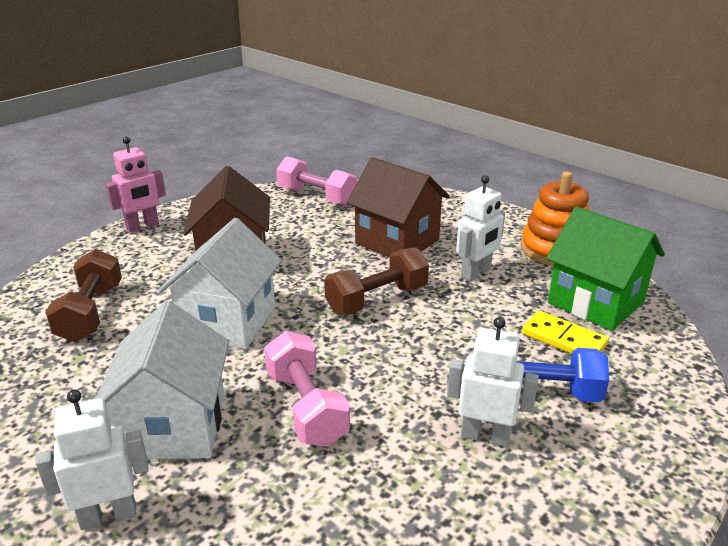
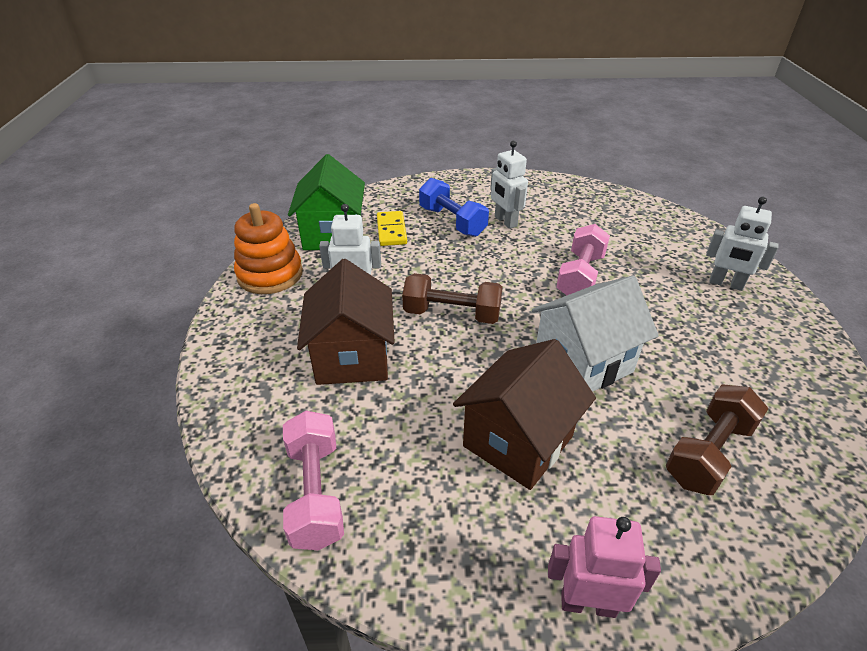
camera: 135 degrees left, 10 degrees up
white house [96,301,229,459] -> none

